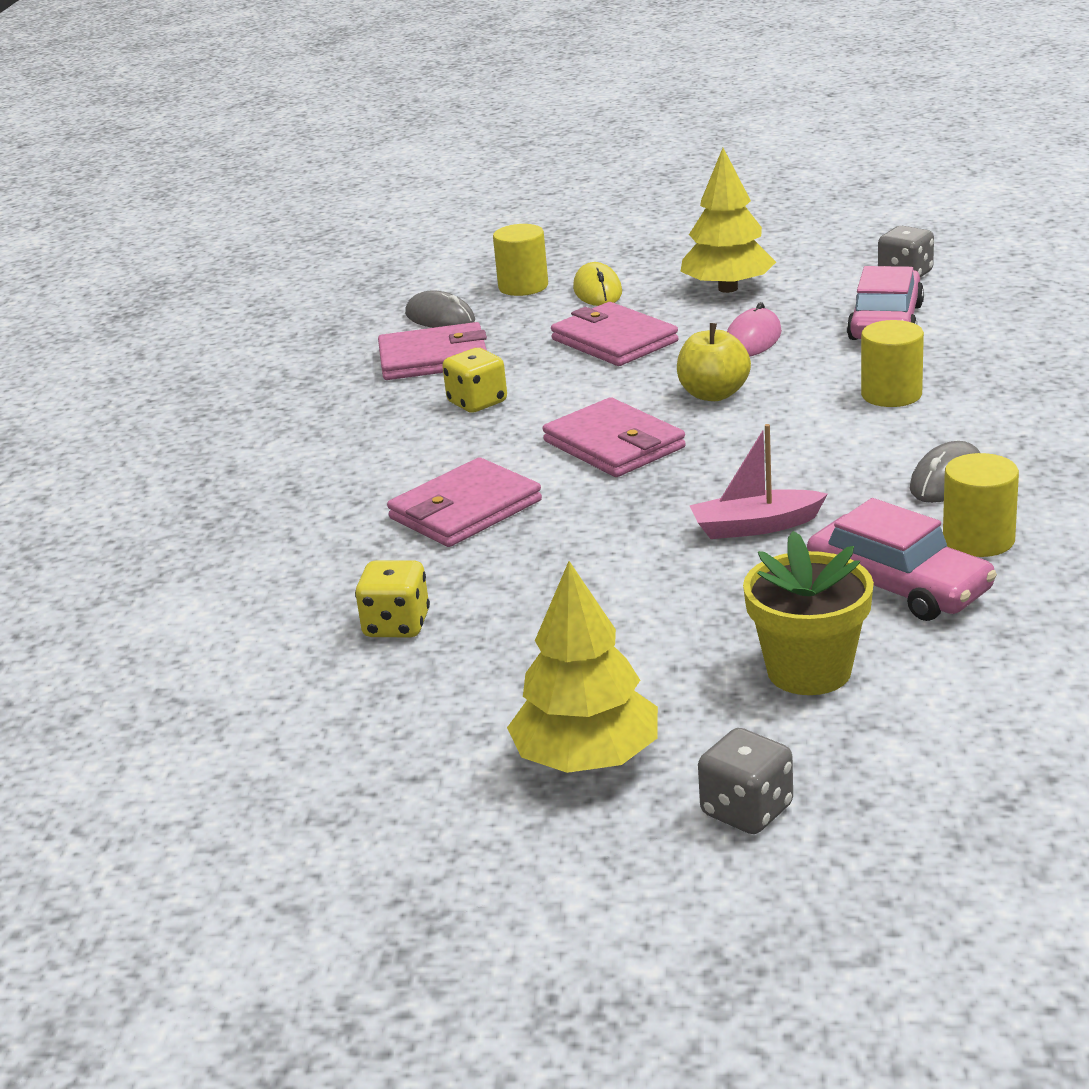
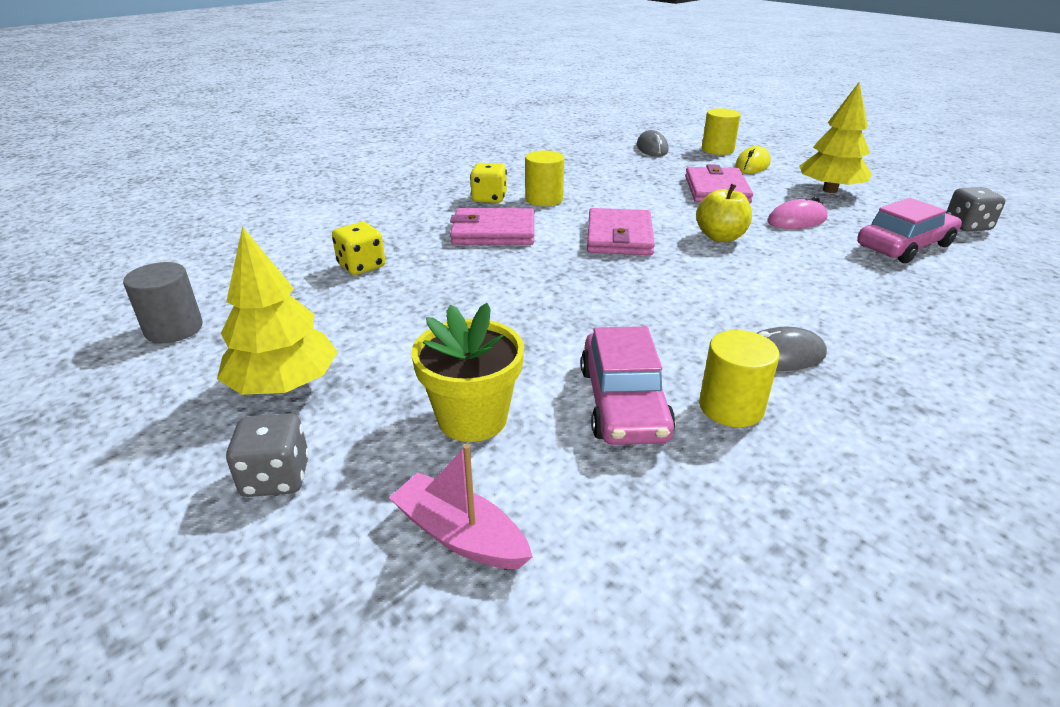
camera: 40 degrees right, 5 degrees up
pink wallet [378,322,487,380] -> none
yellow dice [442,348,507,413] -> yellow dice moved to [470,163,507,203]
pink boat [689,424,828,539] -> pink boat moved to [389,444,533,569]
yellow cylinder [861,320,924,407] -> yellow cylinder moved to [525,150,564,206]
none -> grey cylinder [123,262,203,343]

